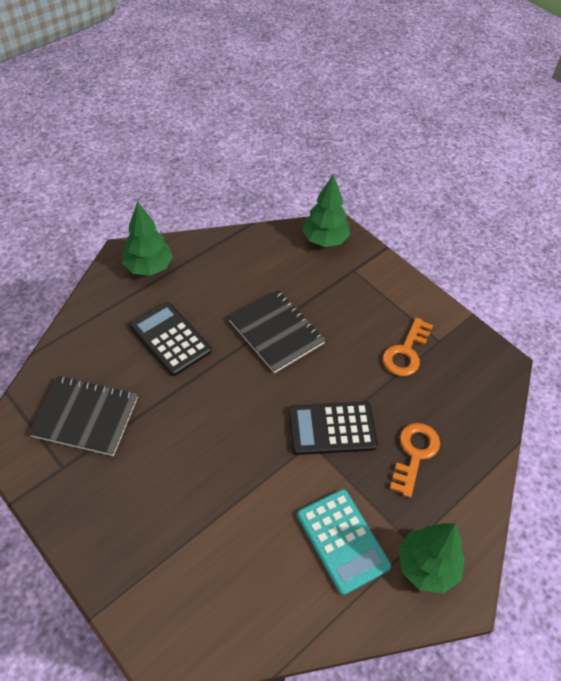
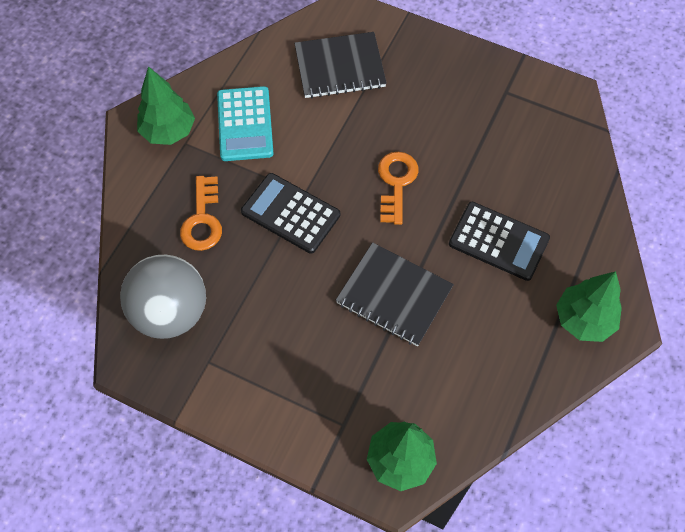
camera: 160 degrees right, 10 degrees up
black notebook [29,376,138,456] -> black notebook moved to [294,32,387,98]
black calculator [288,402,378,455] -> black calculator turned 120 degrees counterclockwise [241,173,340,254]
turquoise calculator [297,489,391,595] -> turquoise calculator turned 135 degrees counterclockwise [217,86,274,161]
orange key [383,318,433,376] -> orange key moved to [378,152,418,225]
none -> grey ball [120,255,206,339]

